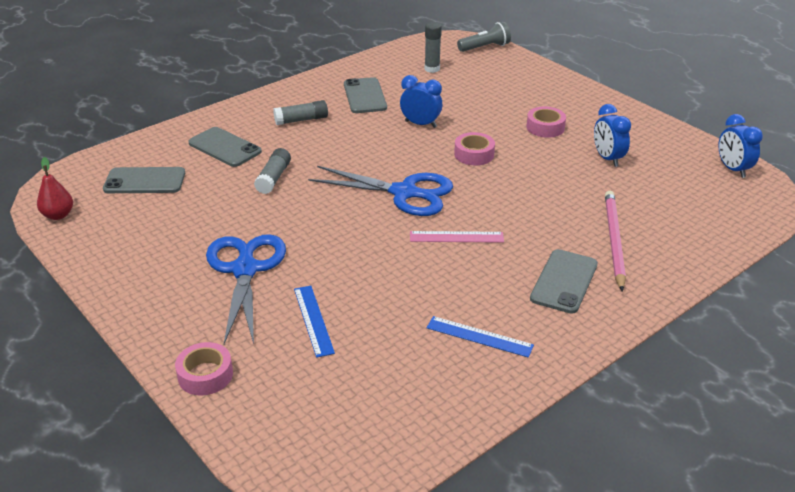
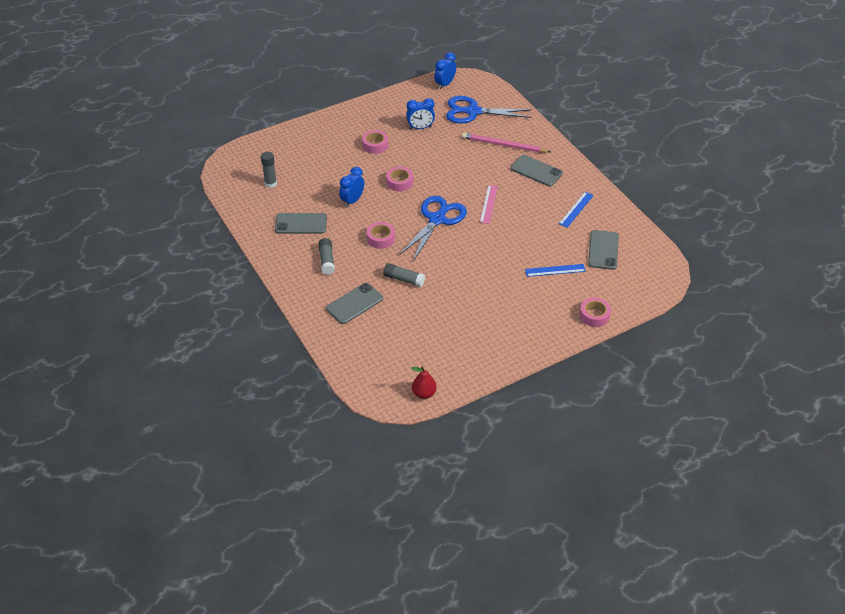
camera: 80 degrees left, 10 degrees up
grey phone [103,167,185,193] -> grey phone moved to [588,230,619,270]
blue scissors [206,234,286,344] -> blue scissors moved to [446,96,532,123]
grey flashlight [457,22,511,52] -> none
blue clock [718,114,763,178] -> blue clock turned 135 degrees clockwise [434,52,456,90]
none -> pink tape [367,222,395,249]

